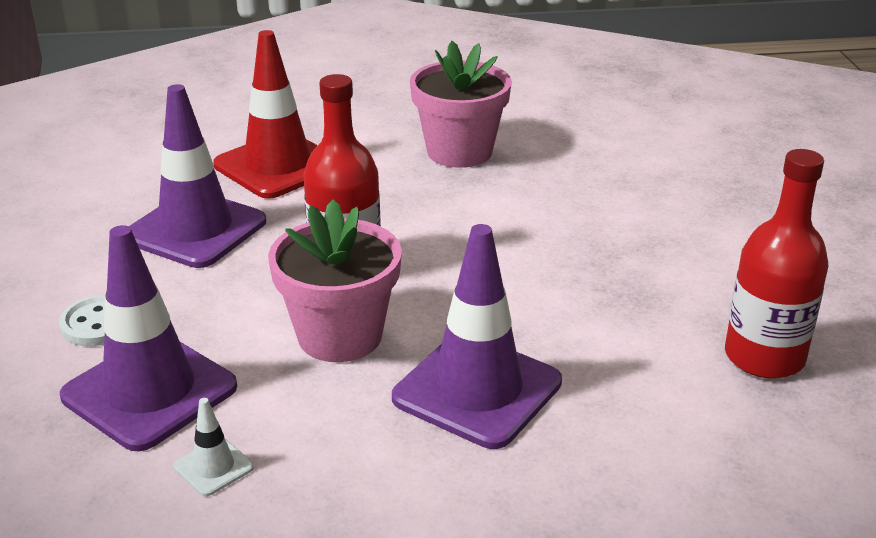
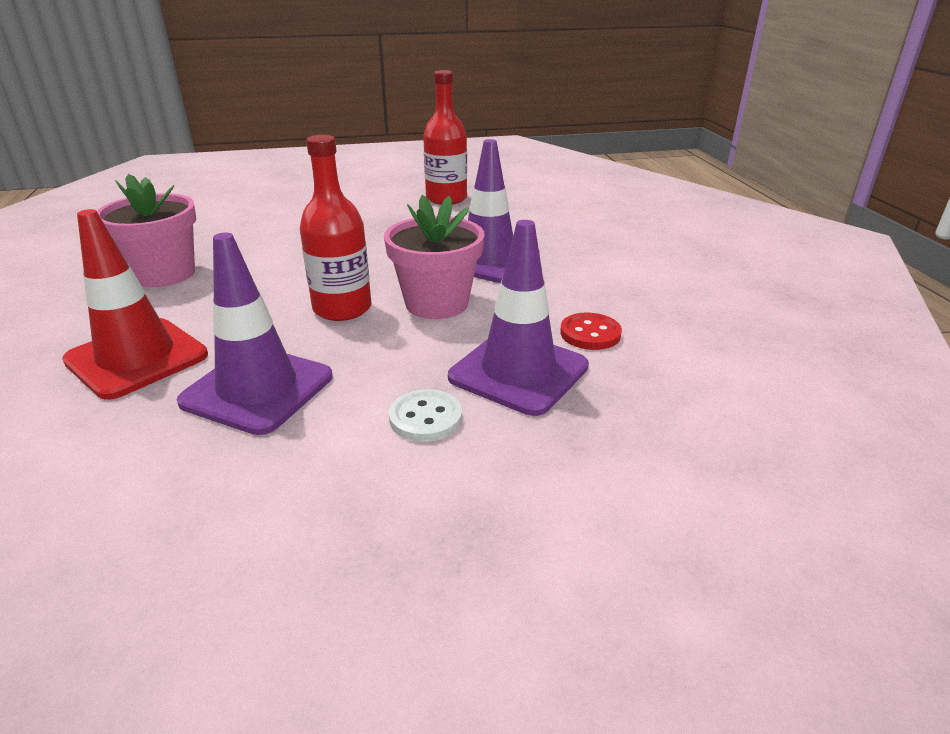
camera: 95 degrees left, 0 degrees up
white traffic cone [173,398,253,496] -> red button [560,312,622,350]

